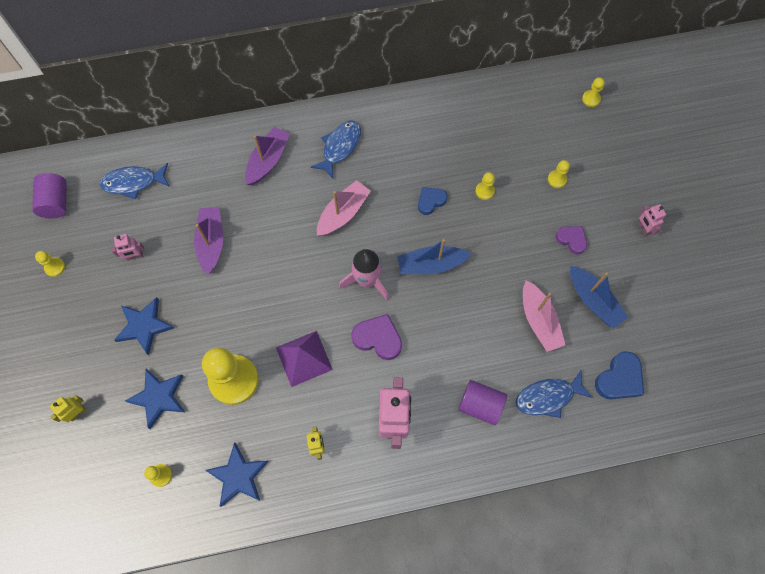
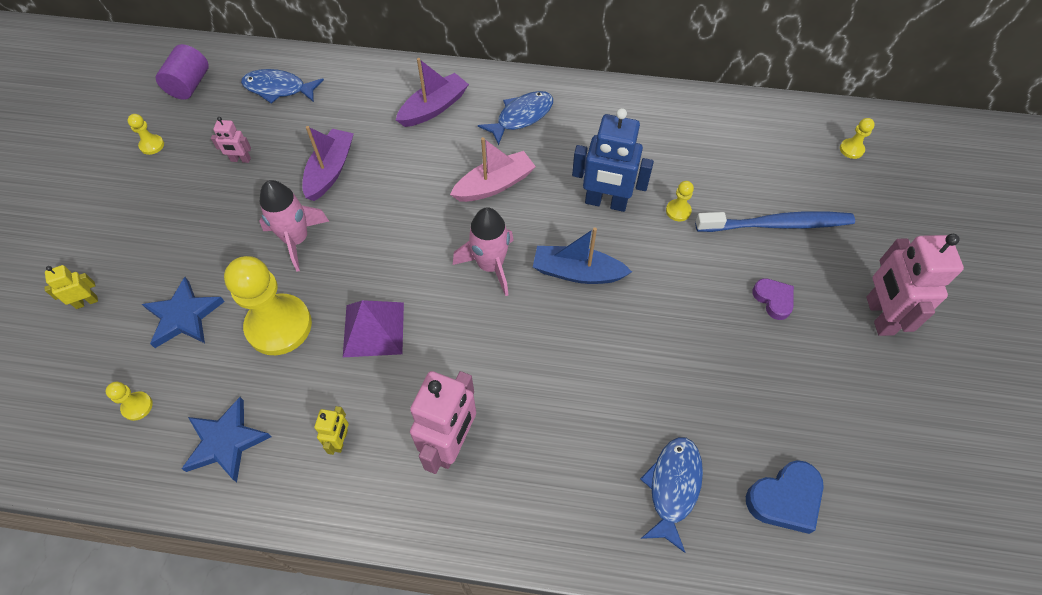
camera: 20 degrees right, 10 degrees down
blue star [114,297,174,355] -> none
purple heart [351,314,402,360] -> none
blue heart [418,187,447,215] -> blue robot [572,108,654,212]
purple cylinder [458,380,507,425] -> none
blue fish [516,371,593,418] -> blue fish turned 105 degrees clockwise [640,437,703,553]
pink boat [523,280,566,352] -> none
yellow pawn [548,160,570,188] -> blue toothbrush [695,211,855,232]
blue boat [570,266,628,329] -> none
pink robot [638,204,666,236] -> pink robot [866,234,964,336], size x2.07
none -> pink rocket [259,180,329,272]

